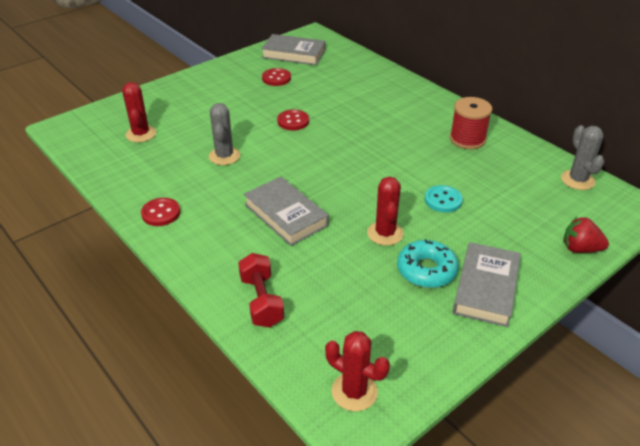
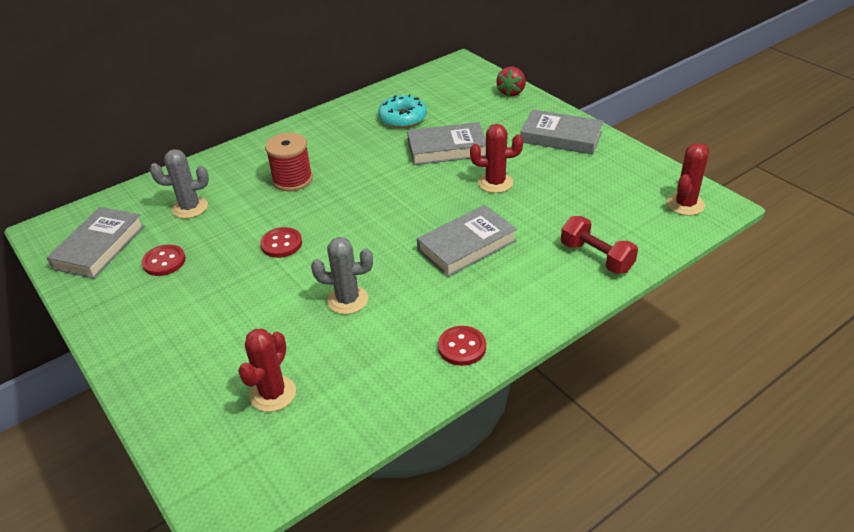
camera: 85 degrees left, 0 degrees up
red cactus [122,82,156,142] -> red cactus turned 60 degrees counterclockwise [238,329,296,412]
red dumbbell [238,253,284,327] -> red dumbbell turned 60 degrees clockwise [561,216,638,274]
turquoise donut [397,239,459,288] -> turquoise donut moved to [378,95,427,128]
turquoise button [425,185,463,213] -> grey book [407,122,486,165]
red spool [450,97,492,149] -> red spool moved to [265,132,313,191]
grey cactus [561,125,605,190] -> grey cactus moved to [150,149,209,219]

